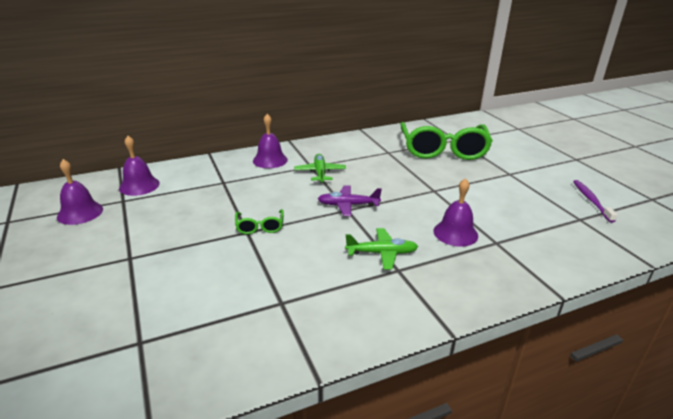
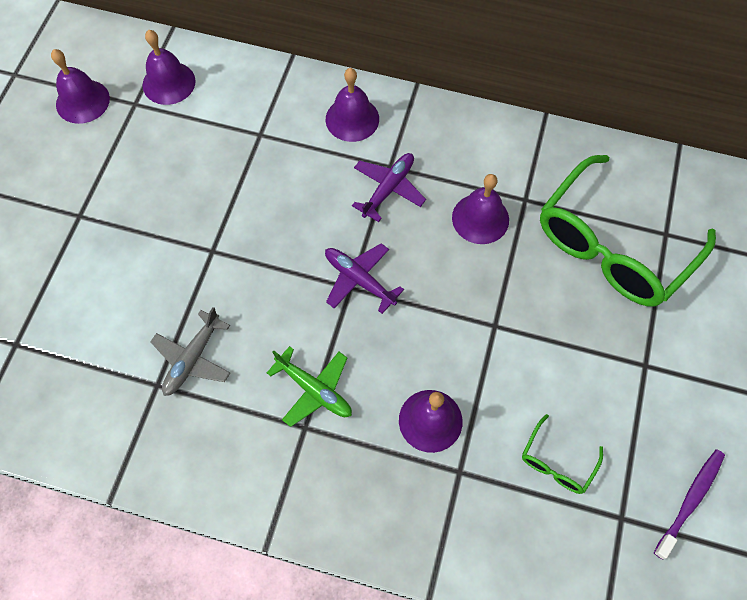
camera: 40 degrees right, 35 degrees up
green glasses [235,209,284,234] -> green glasses moved to [522,414,603,494]
green plane [294,154,346,183] -> purple plane [352,153,426,222]
none -> grey plane [150,307,230,396]
none -> purple bell [452,174,509,244]

